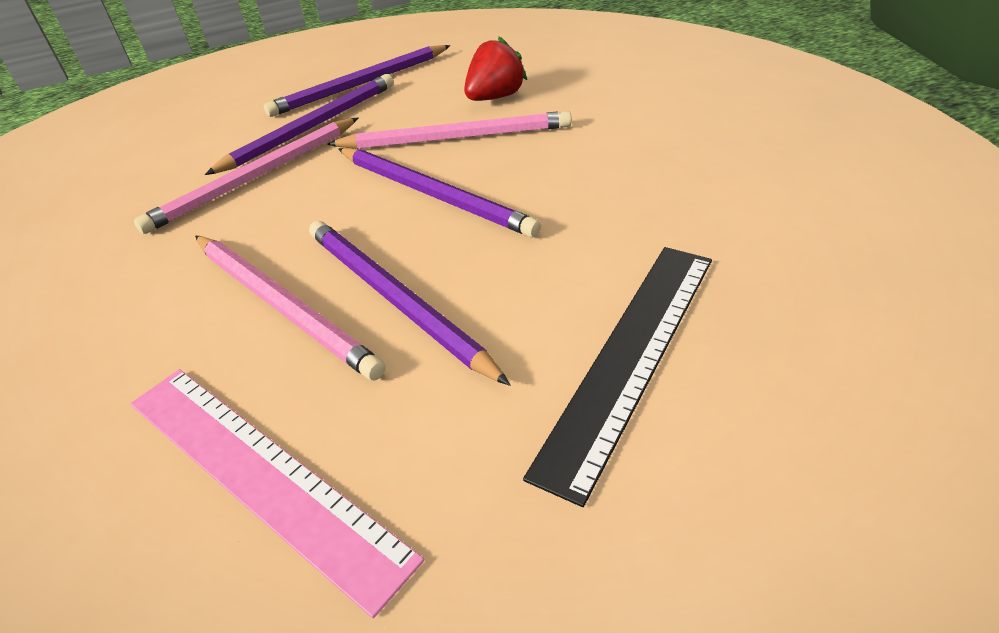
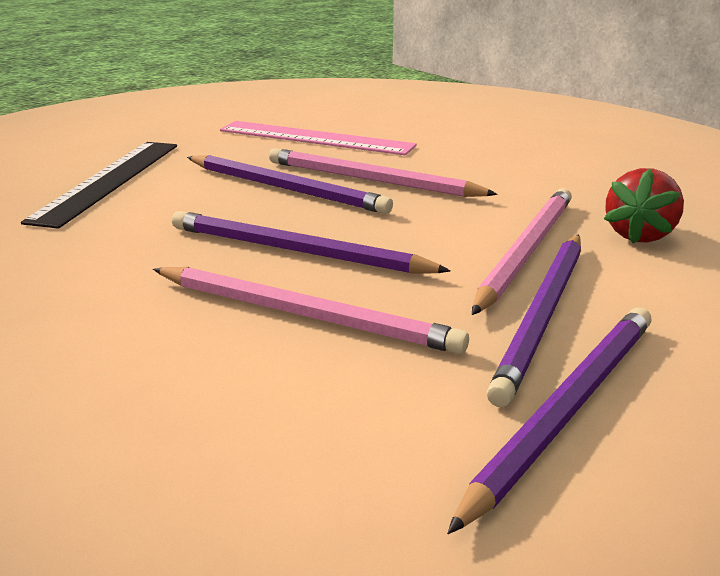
camera: 160 degrees right, 15 degrees down
pink pencil [327,111,572,149] -> pink pencil turned 135 degrees counterclockwise [153,267,469,354]
red strawberry [464,37,527,101] -> red strawberry moved to [604,168,684,244]

